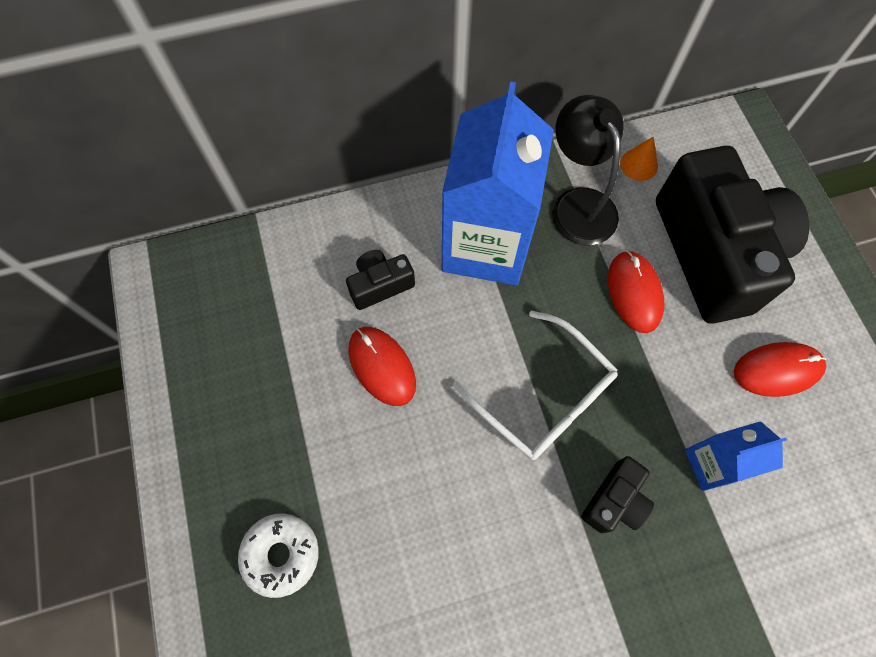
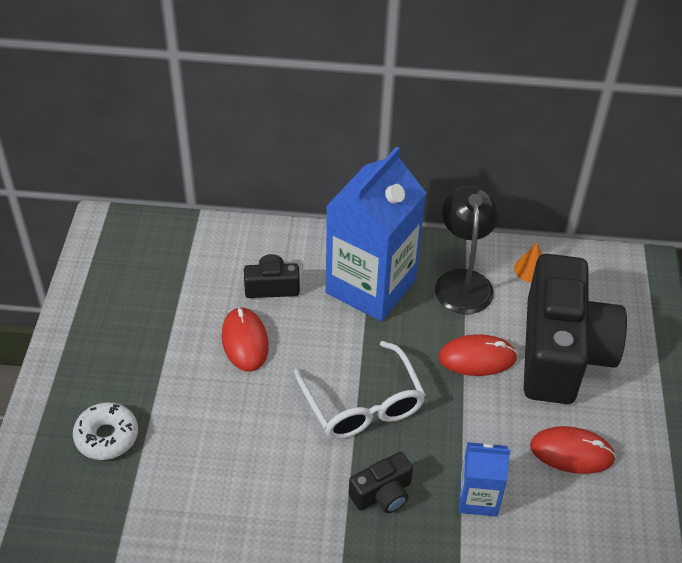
camera: 20 degrees right, 20 degrees down
red mouse [608,251,665,333] -> red mouse turned 75 degrees clockwise [438,334,517,376]

